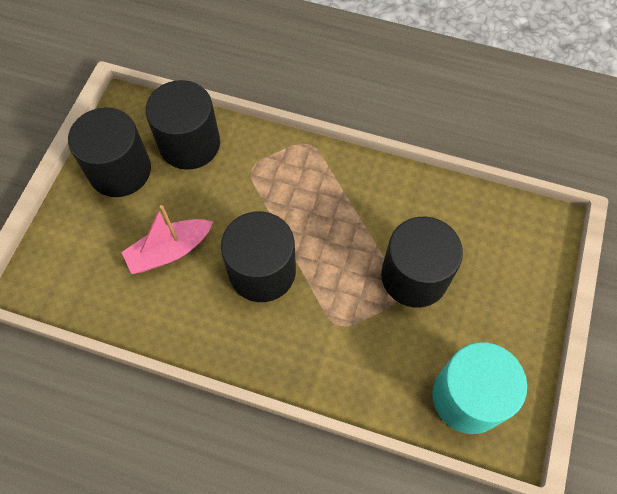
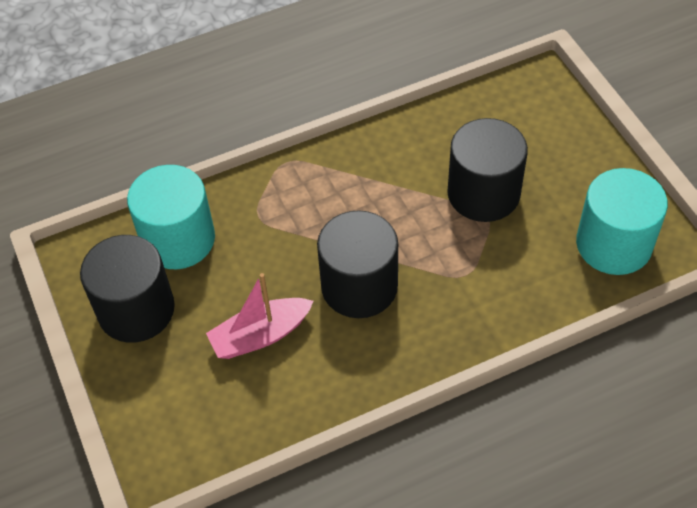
camera: 40 degrees left, 10 degrees down
pink boat [121,205,213,274] -> pink boat turned 45 degrees clockwise [206,273,314,359]
black cylinder [145,80,220,170] -> turquoise cylinder [127,165,215,269]

